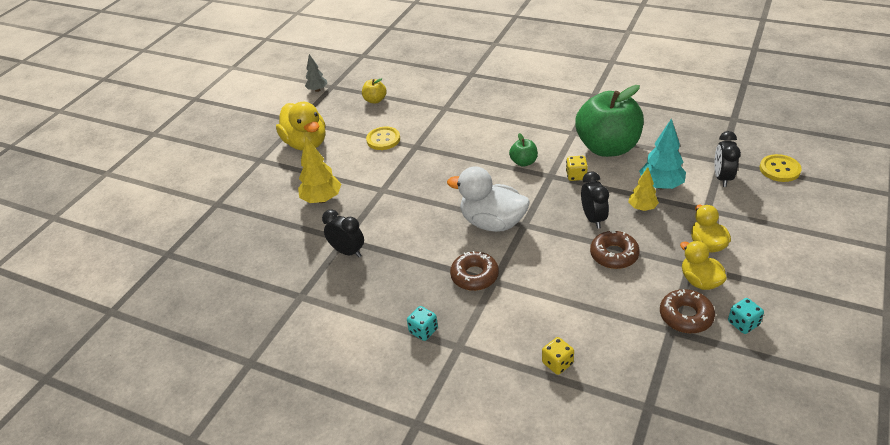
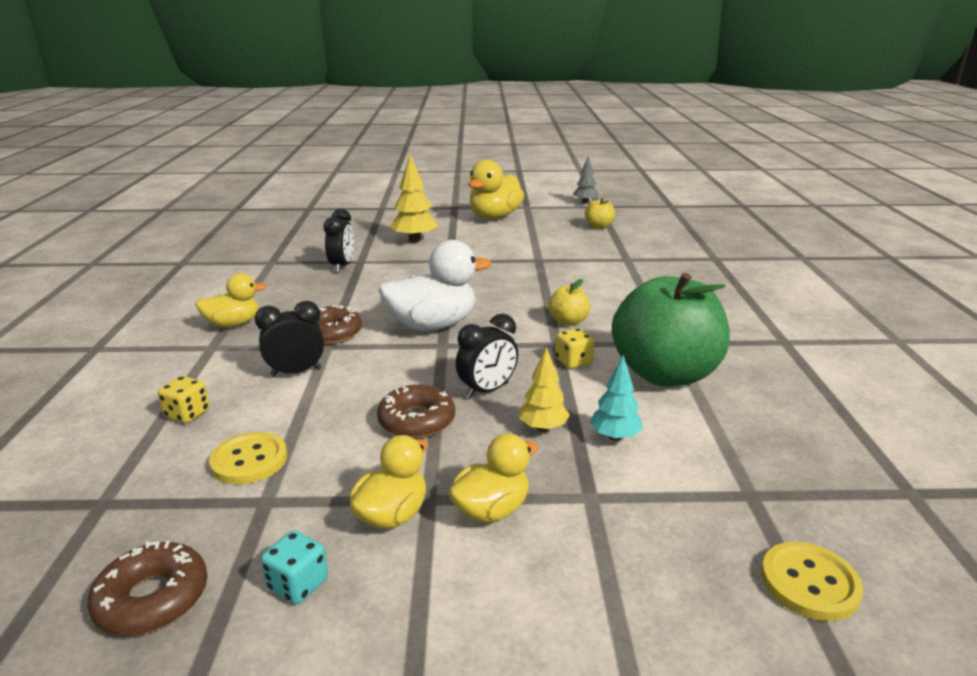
camera: 60 degrees right, 15 degrees down
yellow button [366,127,400,150] -> yellow button moved to [209,432,287,485]
turquoise dice [407,306,438,341] -> yellow duck [195,273,266,327]
white duck [447,166,530,232] -> white duck turned 75 degrees clockwise [378,240,491,331]
green apple [509,133,538,167] -> yellow apple [548,279,590,326]
turquoise tree [639,118,686,189] -> turquoise tree [590,355,643,441], size x0.63
brown donut [660,289,715,333] -> brown donut moved to [87,541,208,635]
black clock [715,131,741,187] -> black clock moved to [255,301,324,377]

